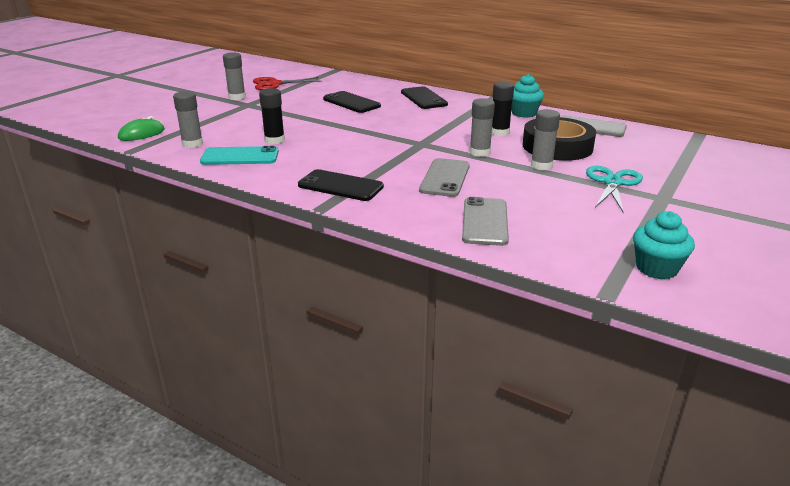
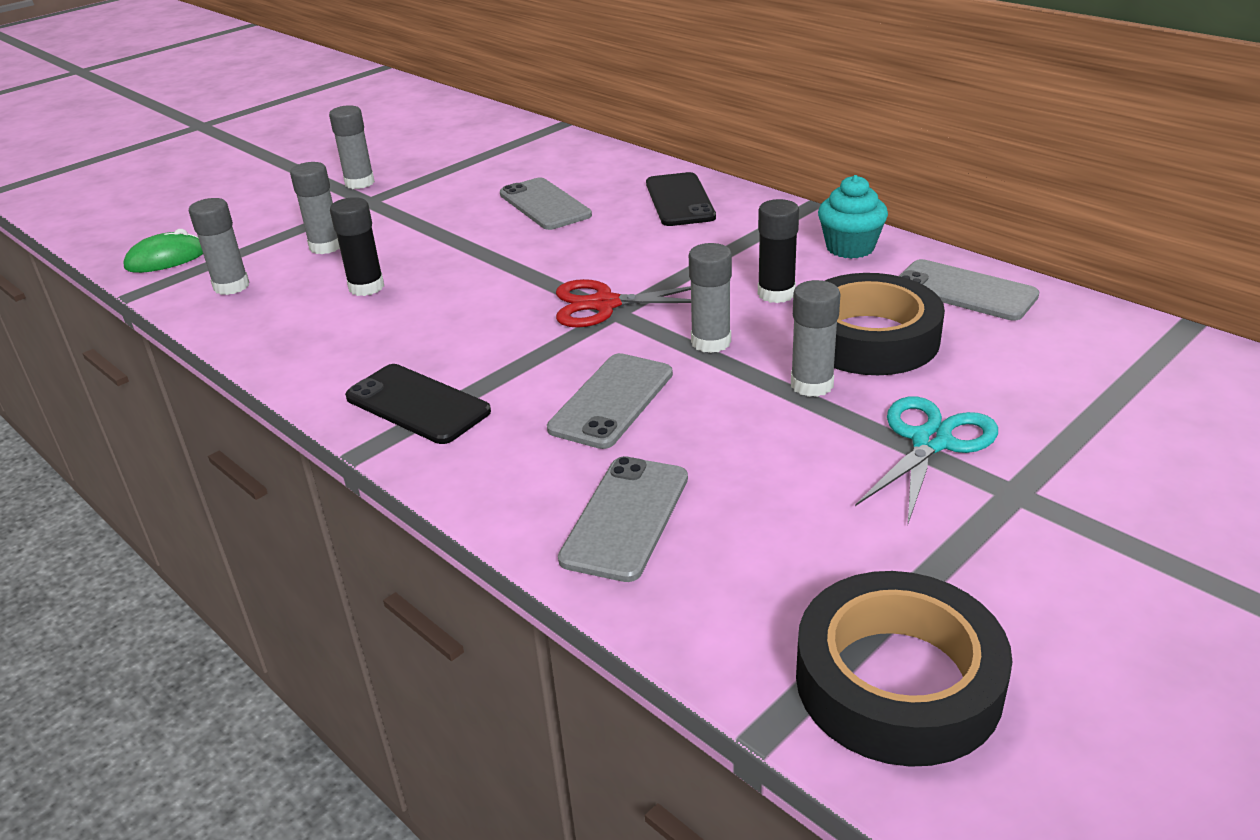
camera: 15 degrees right, 5 degrees up
turquoise phone [200,146,279,165] -> none
red scissors [253,77,322,90] -> red scissors moved to [556,279,691,328]
black phone [323,91,381,113] -> grey phone [500,177,592,230]
turquoise cupcake [633,211,695,279] -> black tape [796,571,1012,767]
none -> grey glue stick [290,162,340,254]

